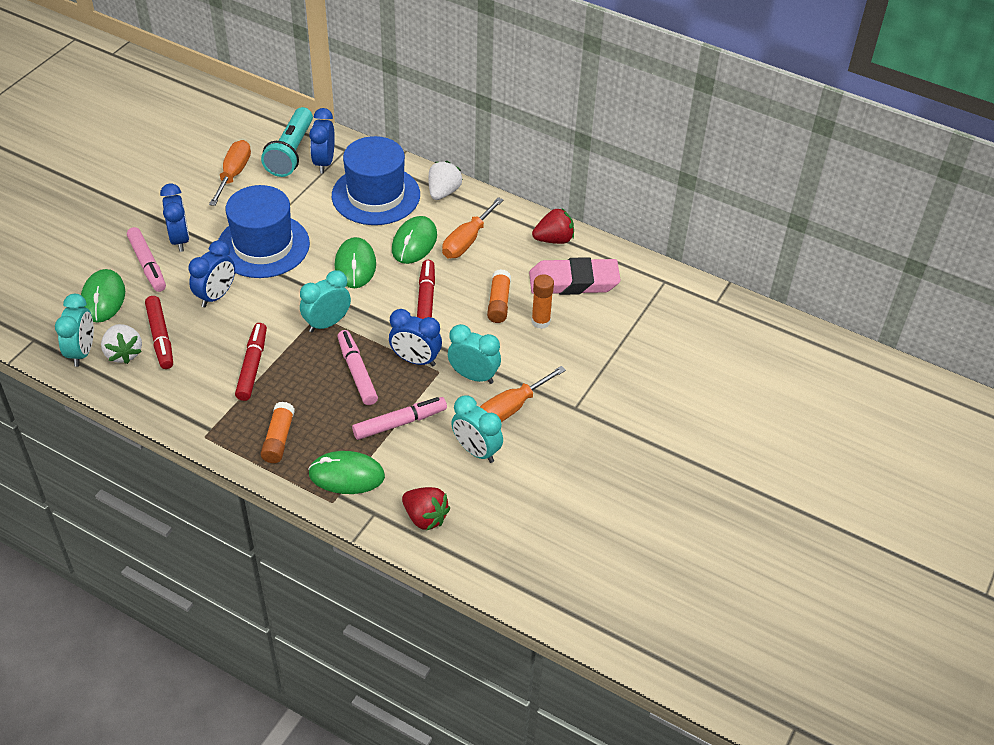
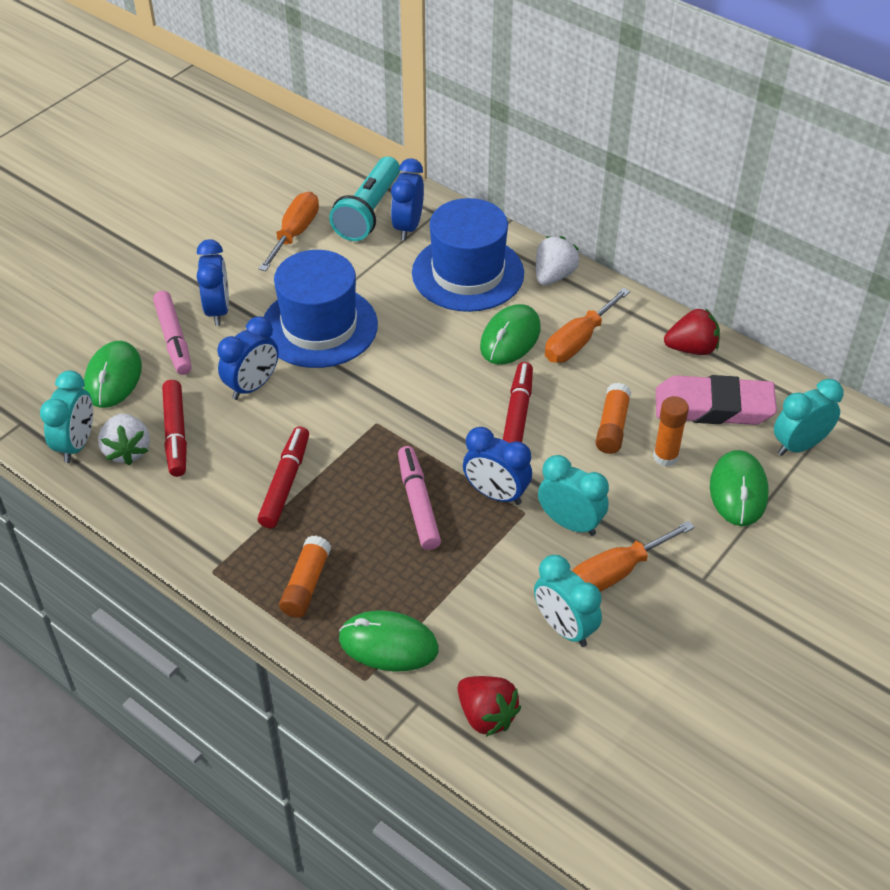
camera: 10 degrees right, 0 degrees up
turquoise clock [300,270,351,332] -> turquoise clock moved to [774,379,844,456]
green mouse [335,237,376,288] -> green mouse moved to [710,450,769,526]
pink marker [352,397,447,440] -> none

